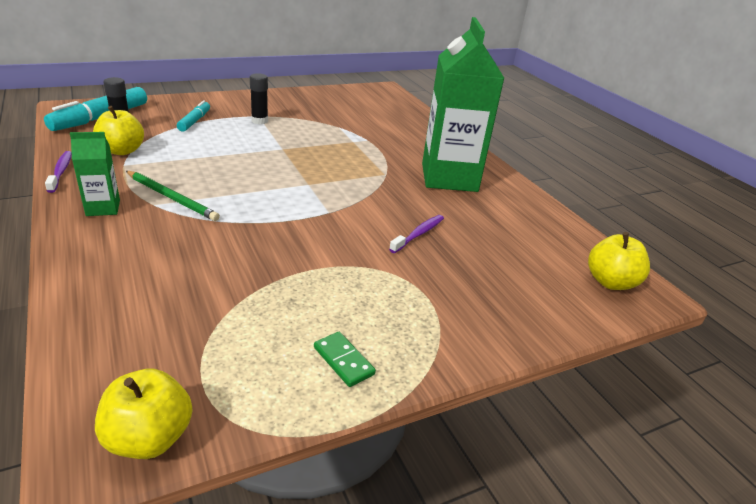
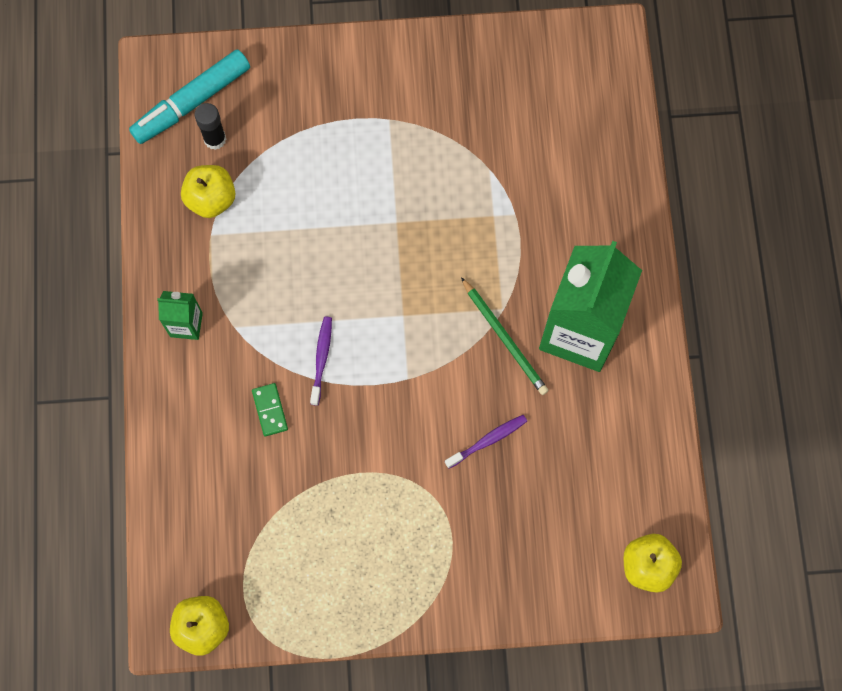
camera: 25 degrees right, 40 degrees up
purple toothbrush [45,151,72,193] -> purple toothbrush moved to [310,316,332,406]
green pencil [126,171,220,221] -> green pencil moved to [461,277,549,395]
turquoise marker [177,100,210,132] -> none
black glue stick [250,73,268,124] -> none
green domino [314,332,376,387] -> green domino moved to [252,383,288,436]

